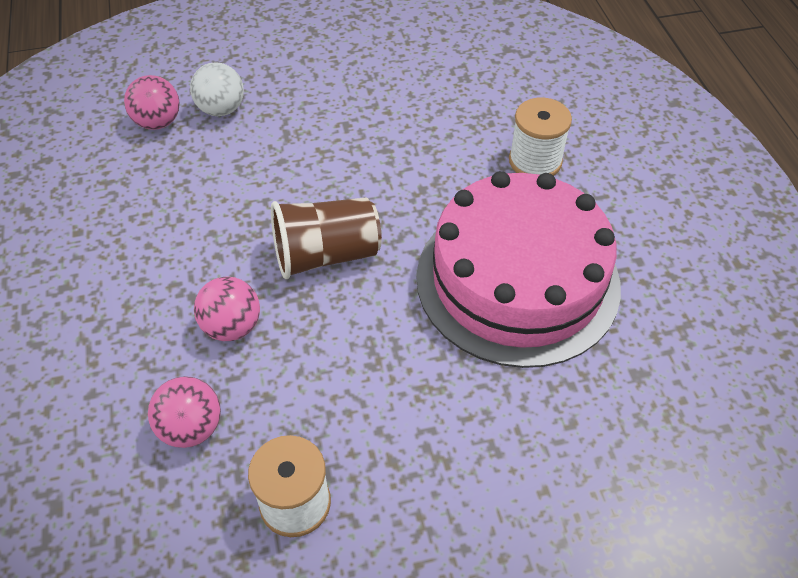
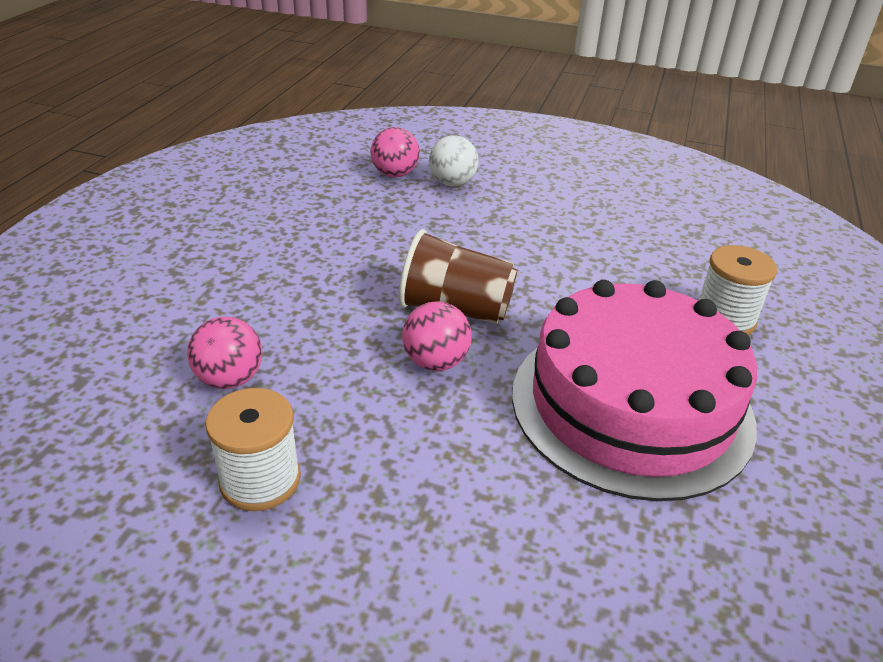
camera: 30 degrees right, 15 degrees down
pink ball [194,276,260,341] -> pink ball moved to [402,301,472,371]

